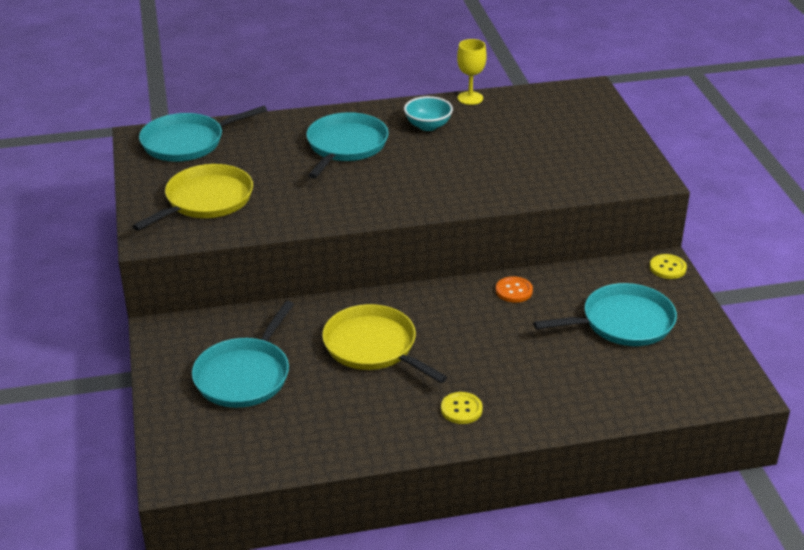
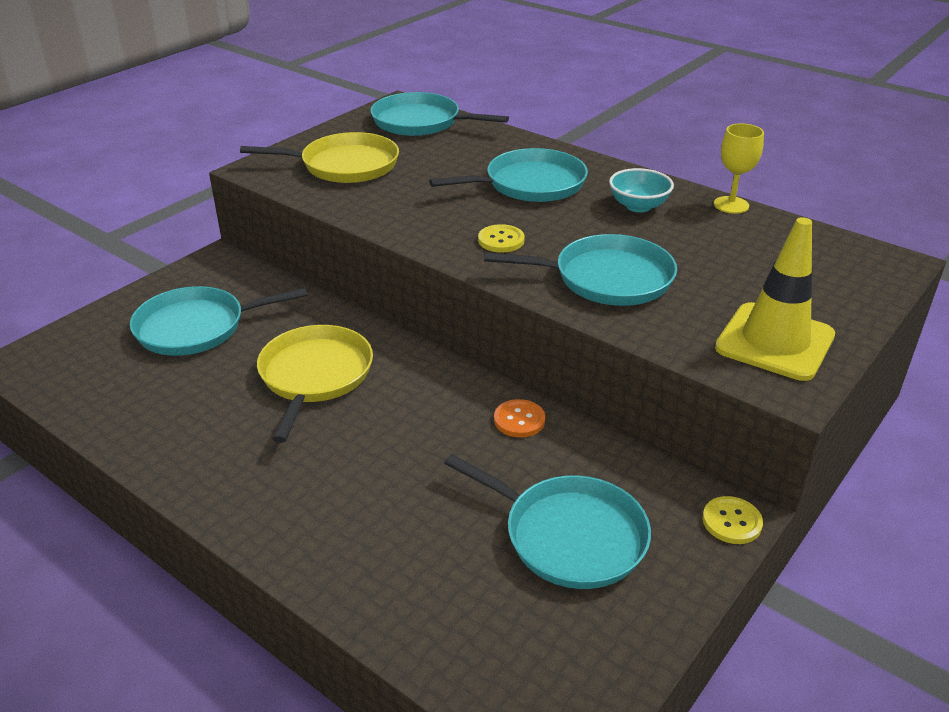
camera: 50 degrees right, 0 degrees up
yellow button [441,392,483,424] -> yellow button moved to [478,224,525,253]
none -> turquoise pan [484,234,677,306]
none -> yellow traffic cone [715,217,835,381]

